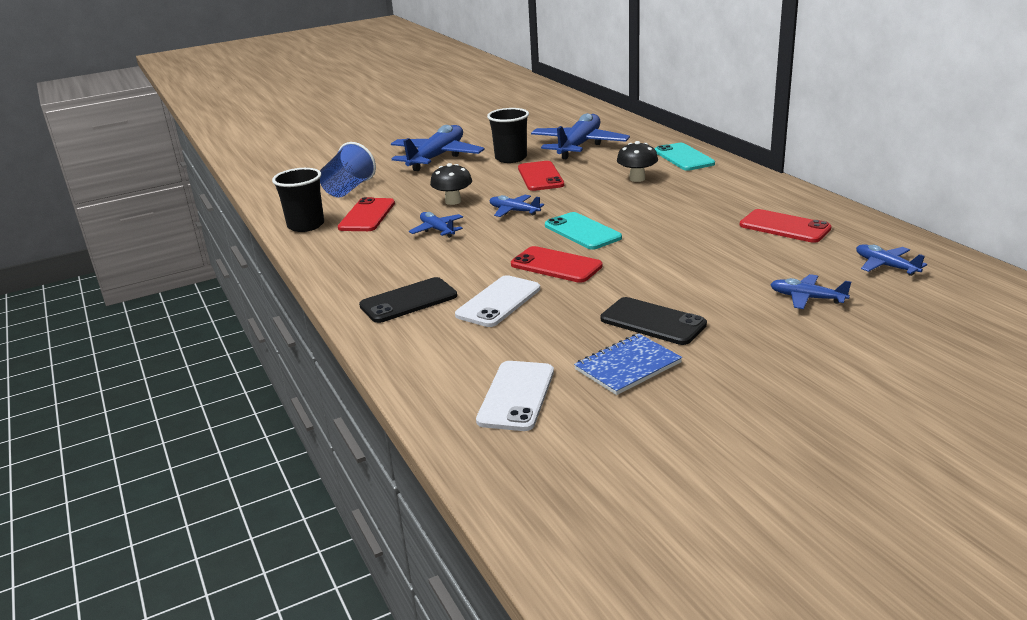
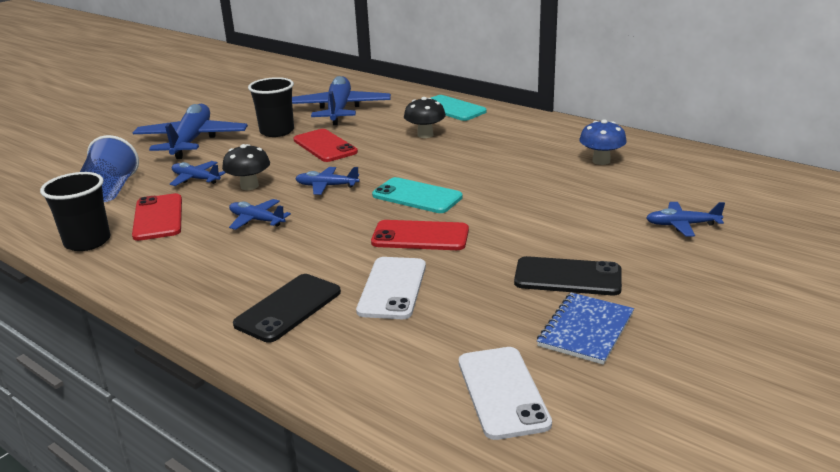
camera: 25 degrees left, 0 degrees up
red phone [740,209,832,243] -> blue mushroom [579,120,627,165]
blue plane [856,244,927,276] -> blue plane moved to [170,161,226,186]

